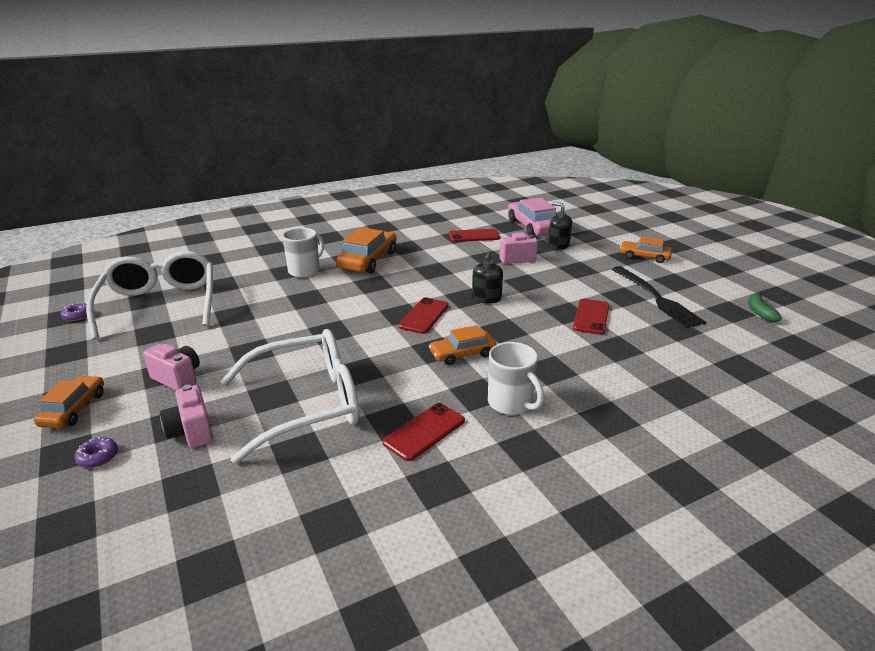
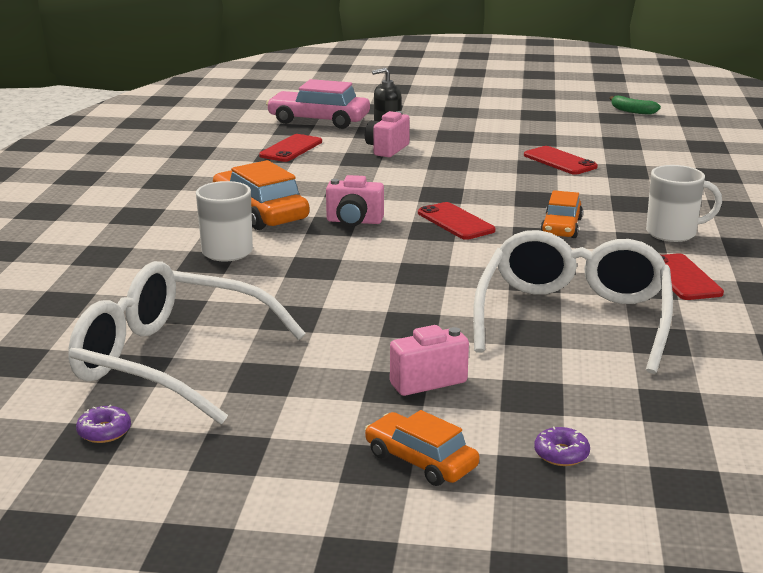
camera: 55 degrees left, 5 degrees down
pink camera [160,385,213,448] -> pink camera moved to [326,175,384,227]
black soap dispenser [472,251,503,304] -> none
black fork [612,266,706,328] -> none
orange car [620,236,672,263] -> none

